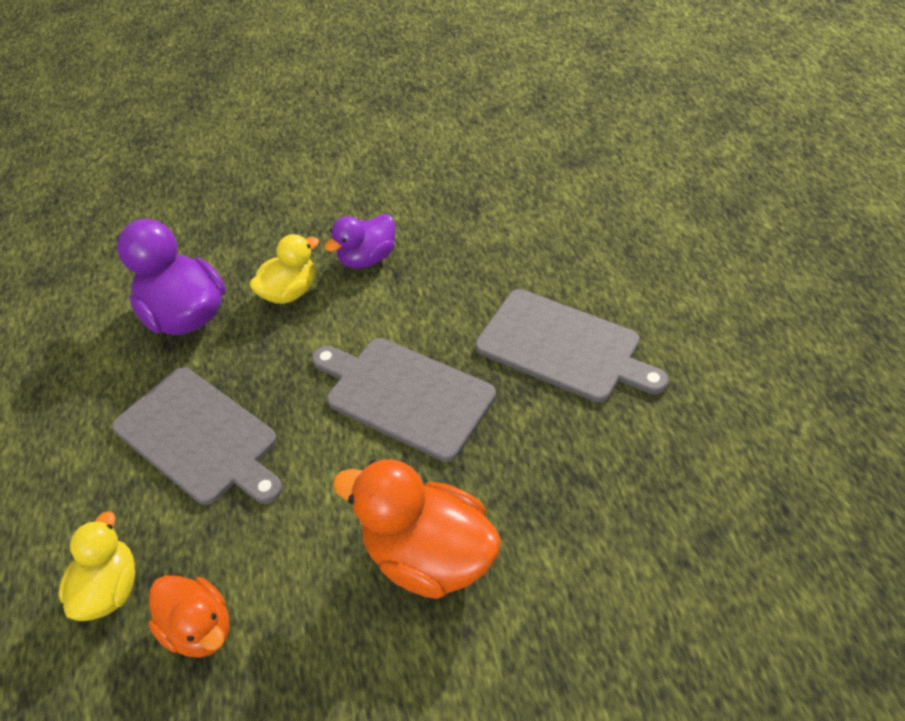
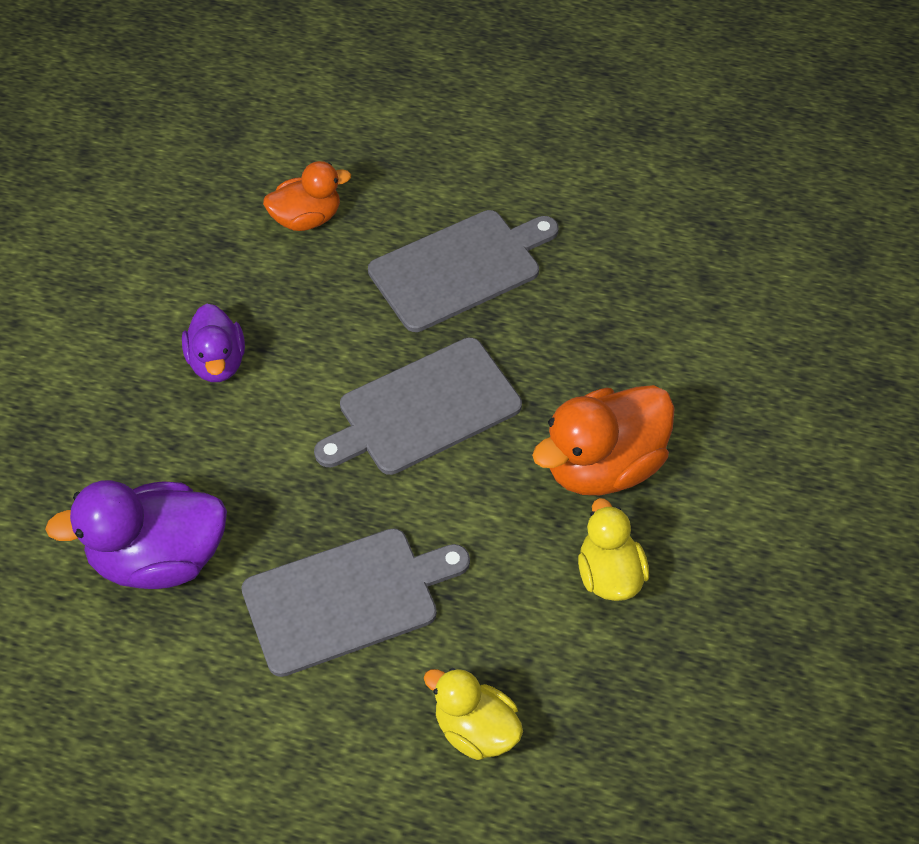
camera: 65 degrees left, 5 degrees up
orange duck [148,575,230,658] -> orange duck moved to [263,161,351,231]
yellow duck [250,234,319,304] -> yellow duck moved to [578,498,649,601]

